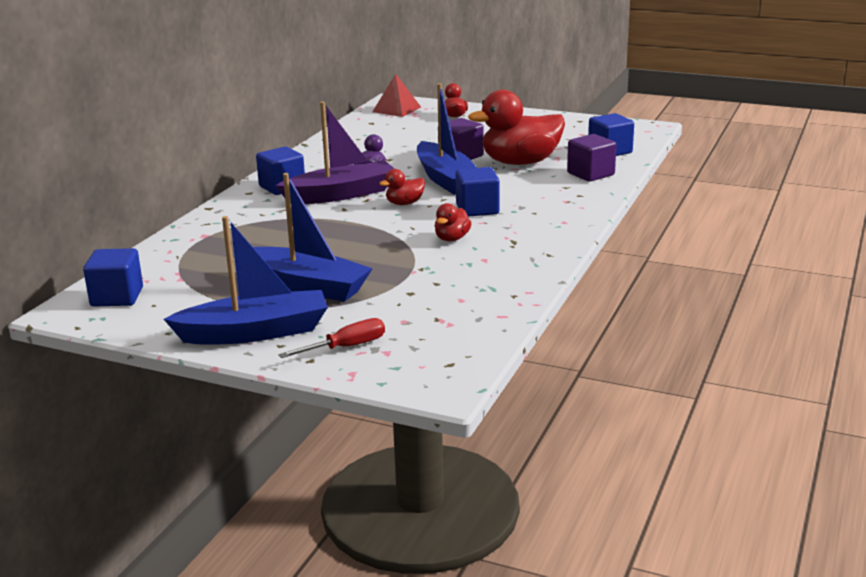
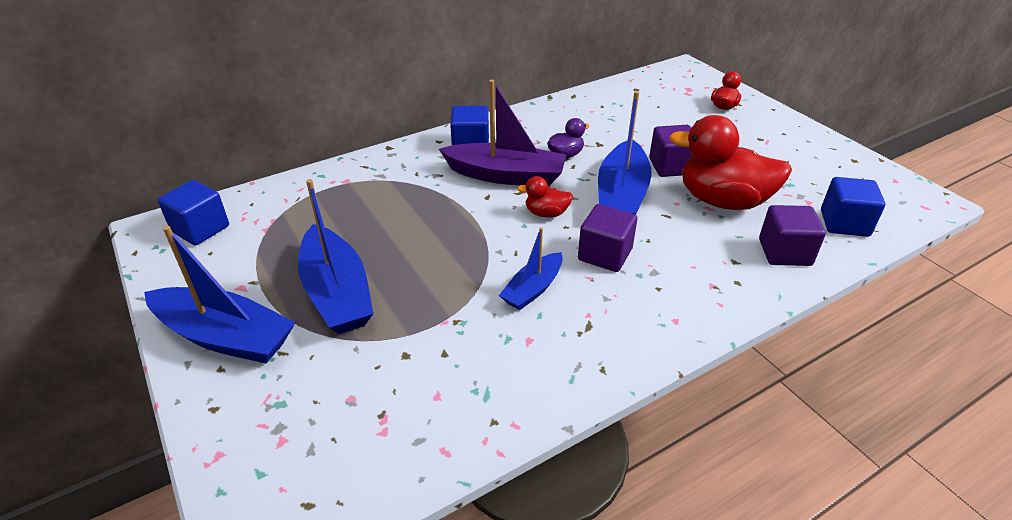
camera: 35 degrees right, 15 degrees up
red screwdriver [279,318,385,358] -> none
red pyramid [373,74,421,117] -> none
red duck [435,203,472,241] -> blue boat [499,227,563,310]
blue cube [456,167,500,217] -> purple cube [578,204,637,272]

